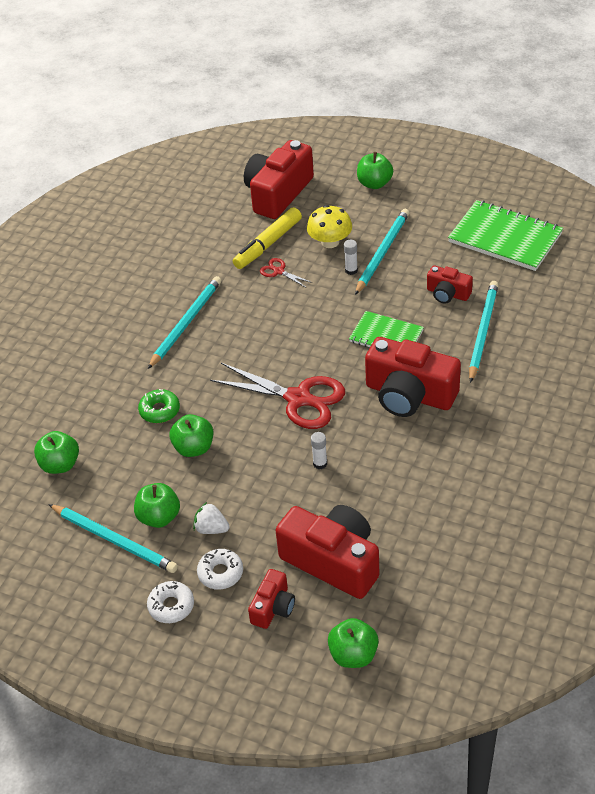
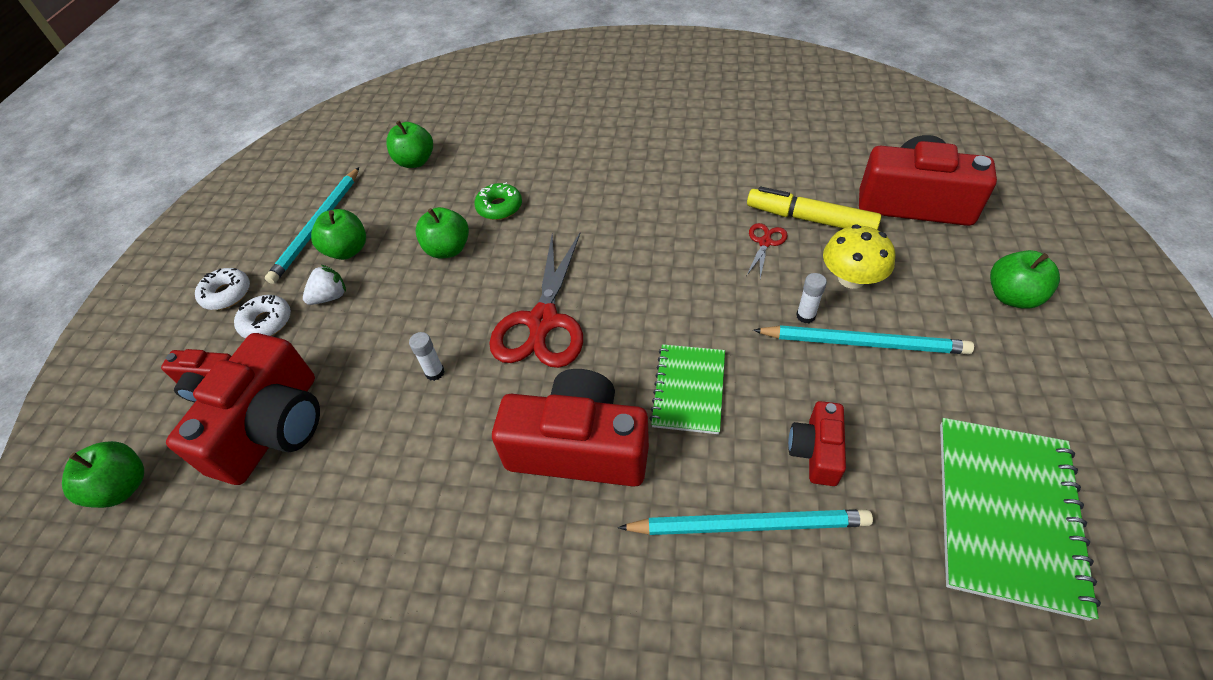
camera: 75 degrees right, 5 degrees up
turquoise pencil [148,276,221,369] -> none
white strawberry [193,502,230,534] -> white strawberry turned 45 degrees clockwise [303,265,346,305]
red camera [365,337,461,417] -> red camera turned 90 degrees clockwise [492,369,649,487]

